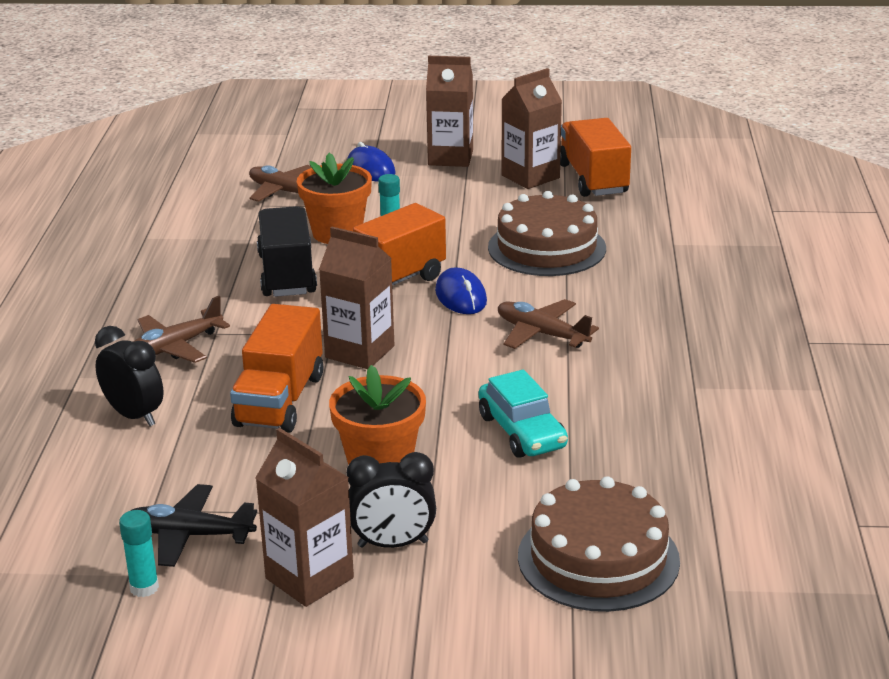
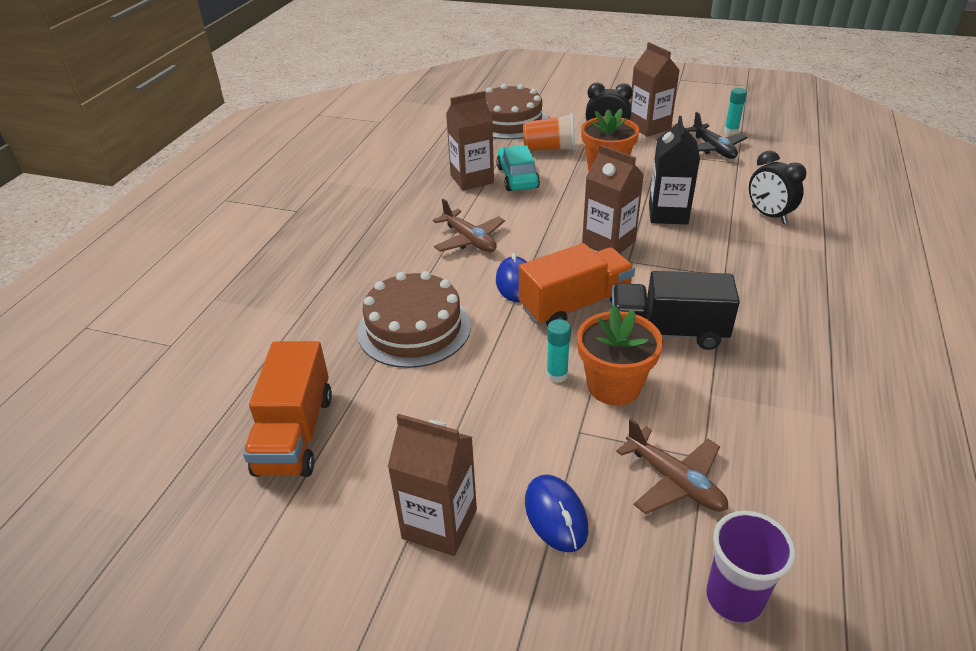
camera: 165 degrees left, 10 degrees up
black plane [131,484,257,567] -> black plane turned 45 degrees clockwise [686,112,747,159]
brown plane [133,296,230,363] -> none
orange truck [230,304,323,433] -> black carton [649,116,700,225]
black truck [257,206,317,297] -> black truck turned 90 degrees clockwise [611,271,740,350]
brown carton [501,68,562,189] -> brown carton moved to [446,91,494,191]
none -> orange cup [523,113,575,151]
none -> purple cup [706,511,795,623]

